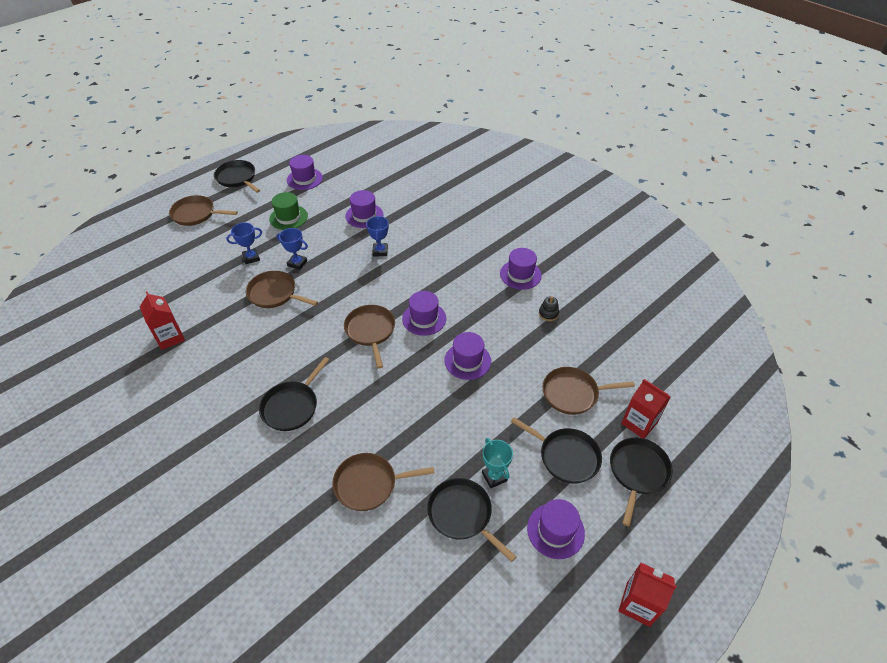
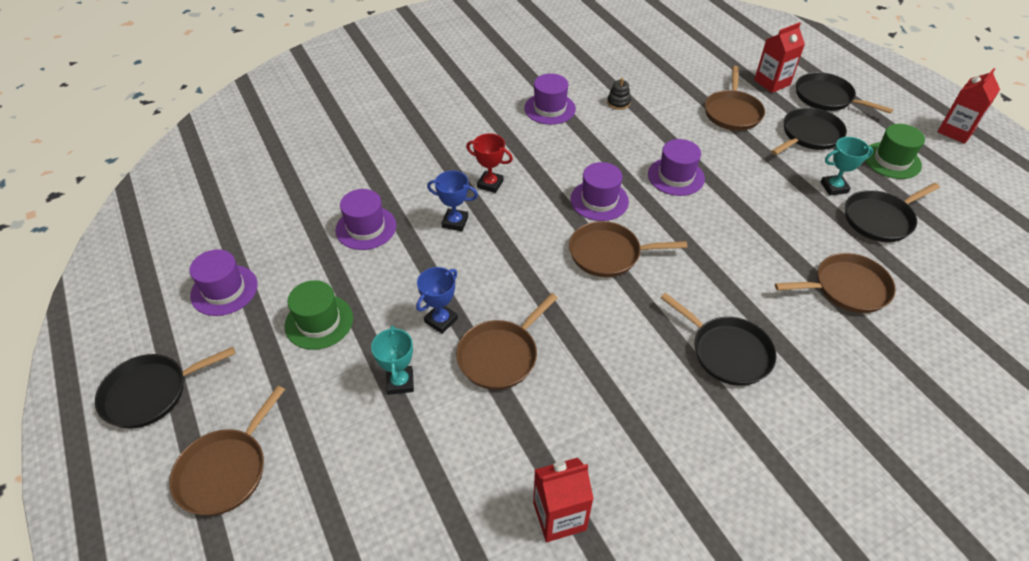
camera: 75 degrees left, 0 degrees up
blue trophy [226,222,262,264] -> turquoise trophy [371,325,414,395]
brown pan [332,453,435,511] -> brown pan turned 105 degrees counterclockwise [775,253,896,313]
purple hat [527,499,585,559] -> green hat [865,124,925,179]
none -> red trophy [466,133,513,193]

